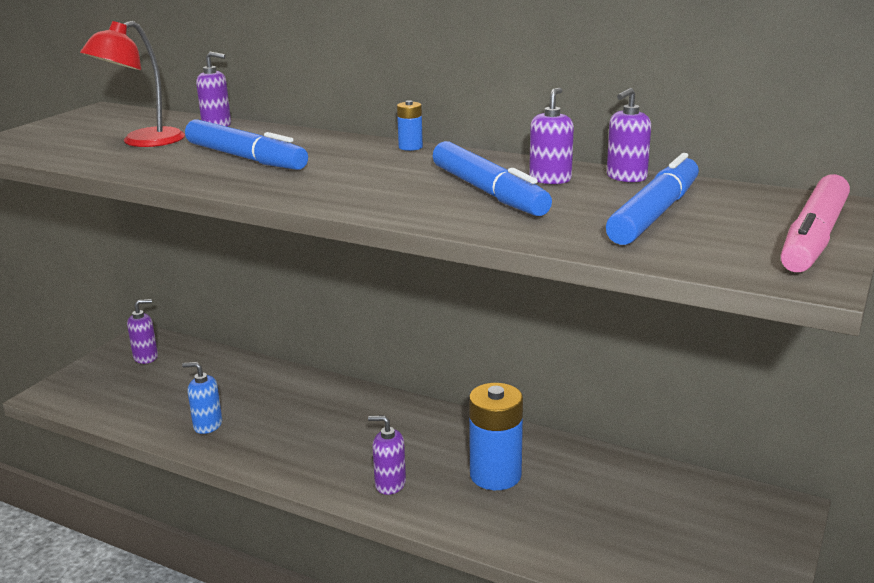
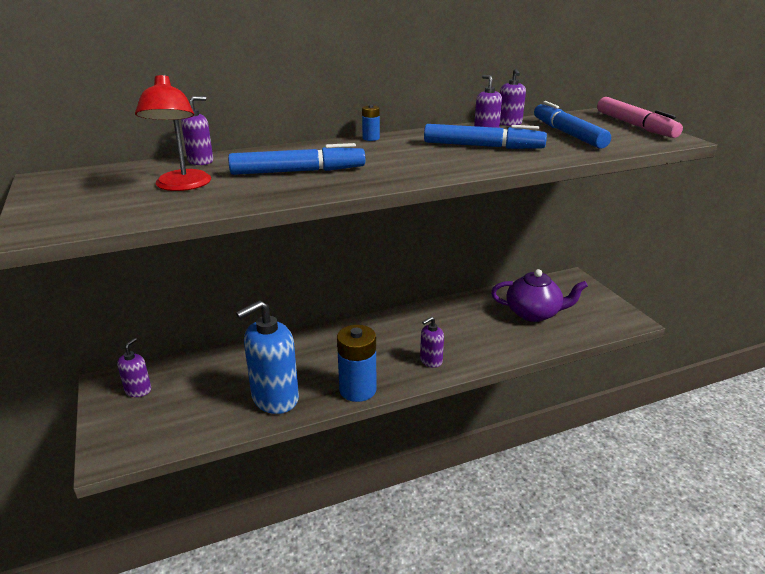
camera: 50 degrees left, 5 degrees up
blue soap dispenser [182,362,222,434] -> blue soap dispenser [236,300,299,414], size x1.99
blue battery [469,383,523,490] -> blue battery moved to [337,325,376,402]
none -> purple teapot [491,269,588,322]

